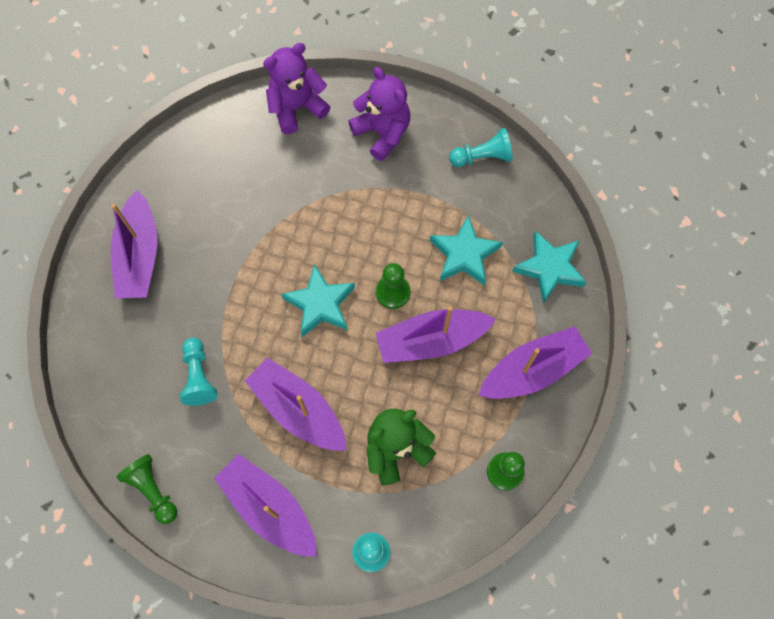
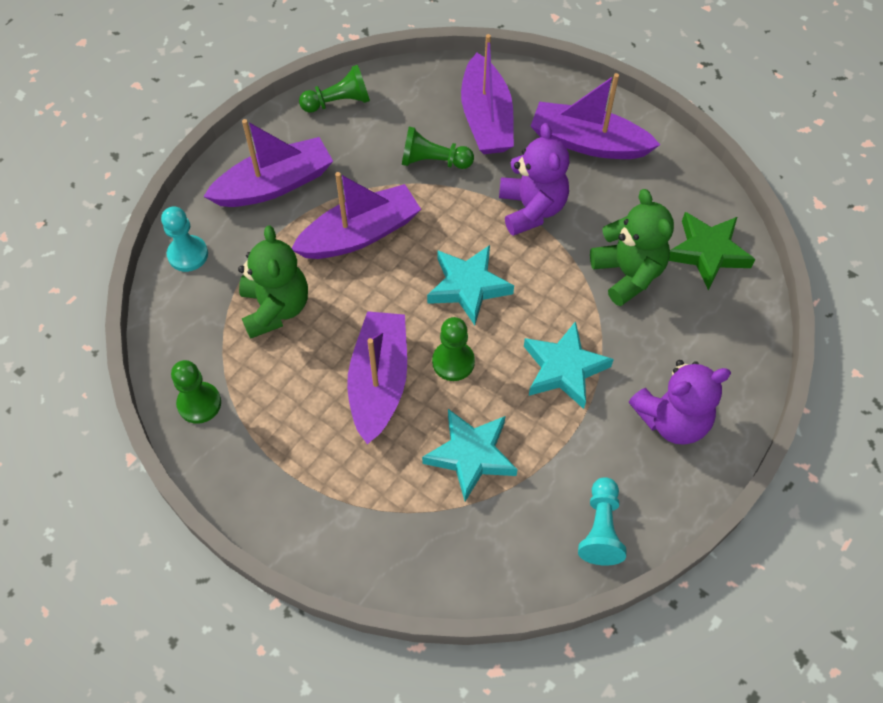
camera: 110 degrees right, 10 degrees down
turquoise pawn [180,338,217,406] -> green pawn [402,127,474,169]
purple teddy bear [263,43,330,134] -> purple teddy bear moved to [499,123,569,236]
purple boat [478,327,592,399] -> purple boat moved to [461,34,514,154]
turquoise star [512,231,587,303] -> turquoise star moved to [524,321,614,409]
none -> green teddy bear [590,189,674,306]
none -> green star [669,212,755,290]

